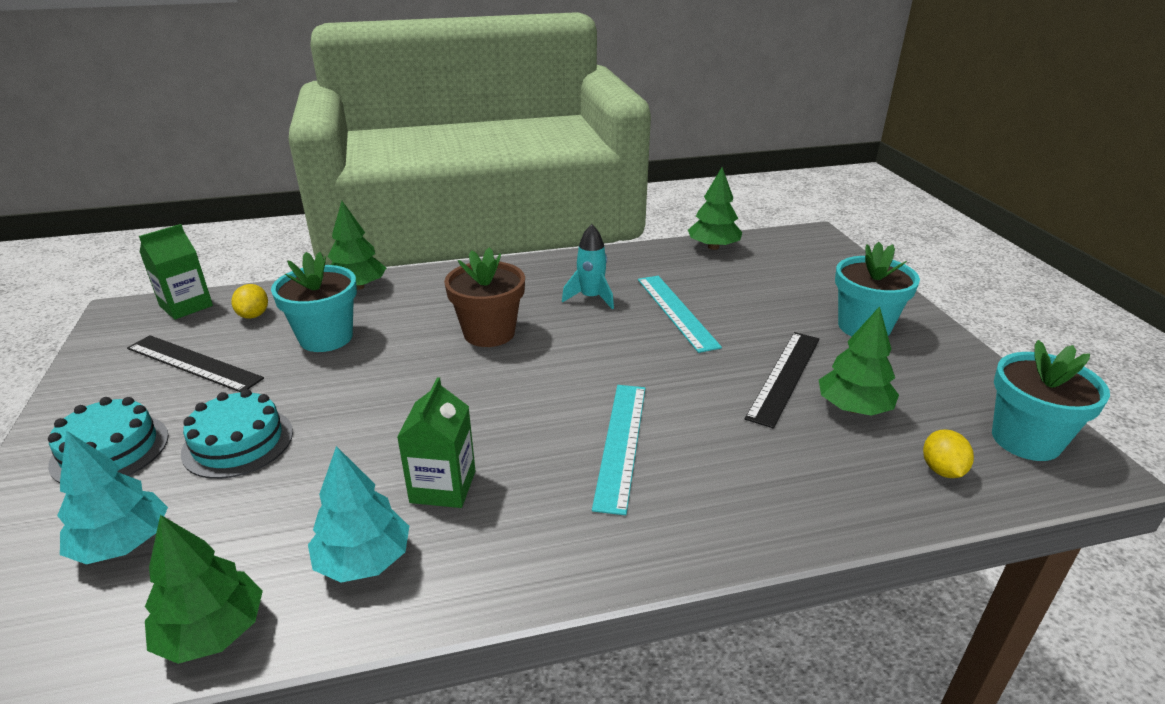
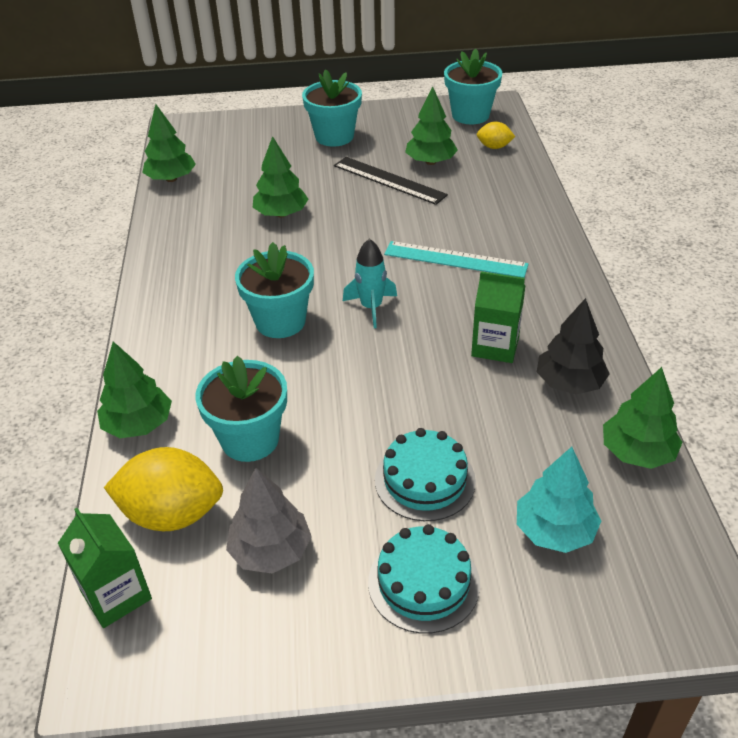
camera: 80 degrees left, 10 degrees up
black ruler [127,335,264,392] -> grey tree [226,468,312,574]
yellow lemon [232,284,268,319] -> yellow lemon [104,447,223,531], size x1.94
turquoise tree [308,446,409,582] -> black tree [537,298,610,395]
brown flower pot [444,247,525,347] -> turquoise flower pot [235,242,314,338]
turquoise rocket [562,224,614,309] -> turquoise rocket moved to [343,239,397,328]
turquoise ruler [638,276,722,353] -> green tree [253,136,308,217]

